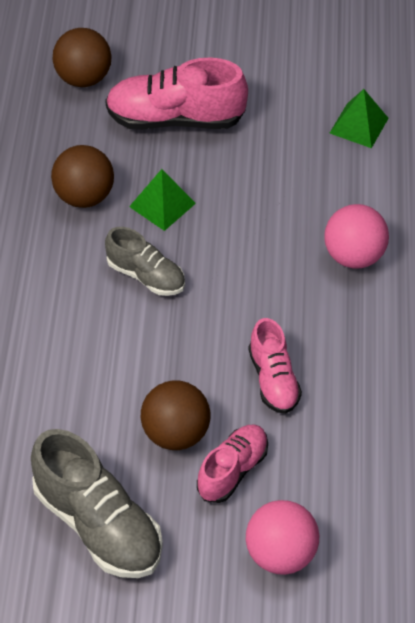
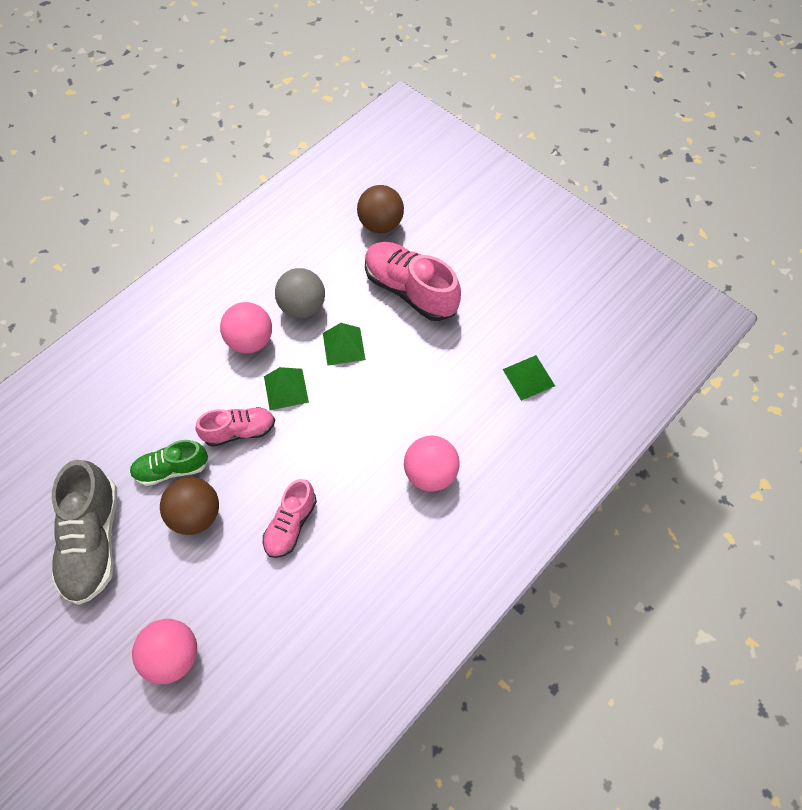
camera: 40 degrees right, 10 degrees up
brown ball [51,145,114,208] -> grey ball [275,268,325,319]
grey shoe [105,227,185,296] -> green pyramid [264,367,309,410]
pink shoe [197,424,268,503] -> pink shoe moved to [195,407,275,447]
none -> green shoe [130,440,208,486]
none -> pink ball [220,302,272,354]

